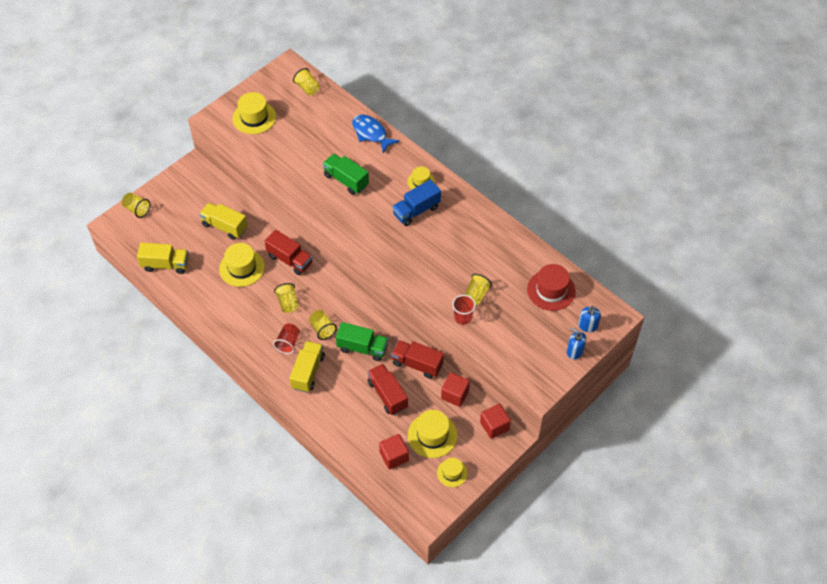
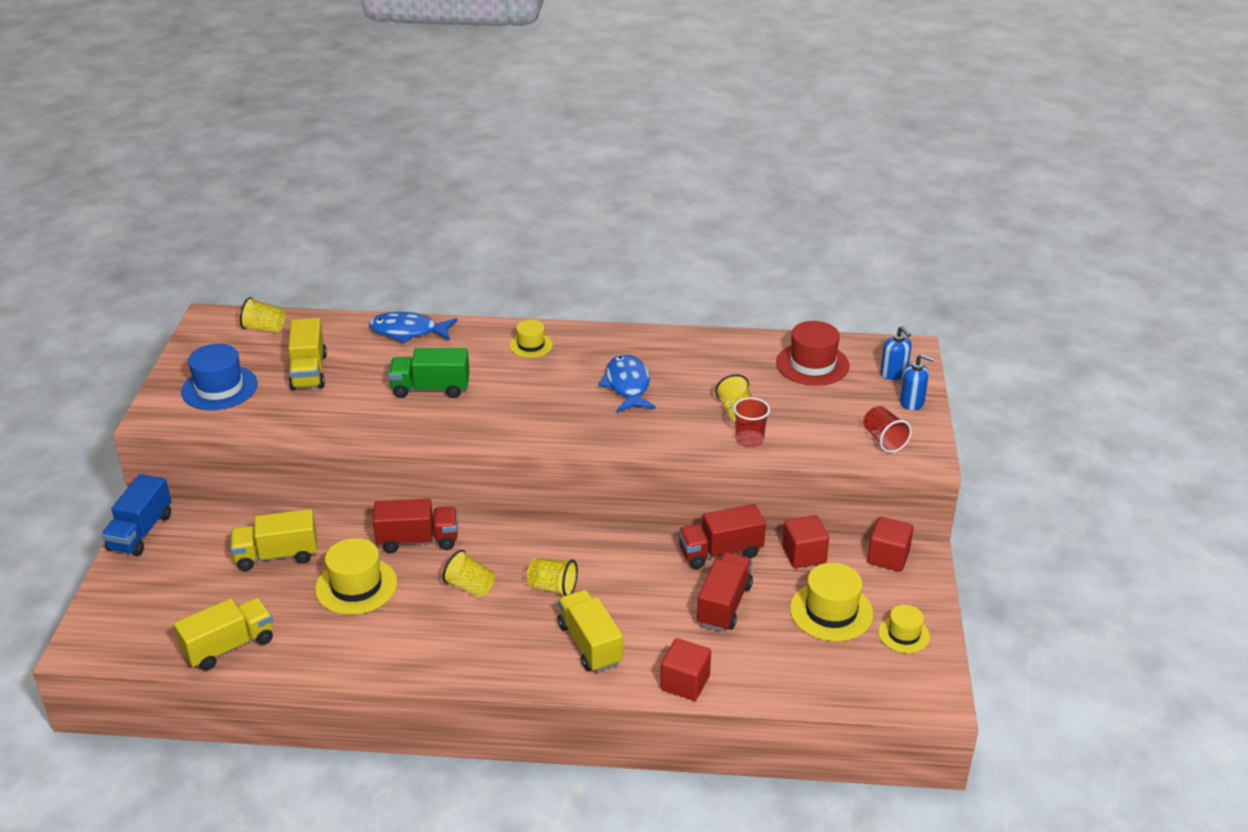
camera: 40 degrees left, 20 degrees down
yellow cup [122,193,150,218] -> none
yellow hat [232,92,276,134] -> blue hat [181,344,258,410]
red cup [273,324,300,354] -> red cup moved to [863,406,912,453]
green truck [336,322,388,361] -> none
red truck [367,364,408,415] -> red truck turned 90 degrees clockwise [697,552,753,631]
red cube [379,434,409,469] -> red cube moved to [660,638,711,701]
blue truck [392,180,441,226] -> blue truck moved to [101,474,172,556]
blue soap dispenser [567,328,586,360] -> blue soap dispenser turned 150 degrees counterclockwise [900,354,934,410]
none -> yellow truck [288,318,327,390]
none -> blue fish [598,354,656,412]

